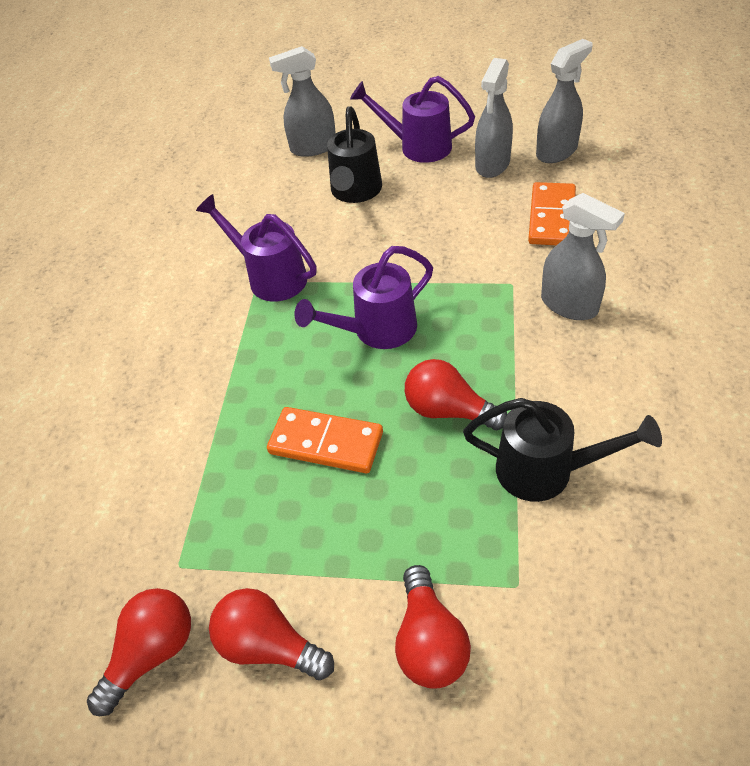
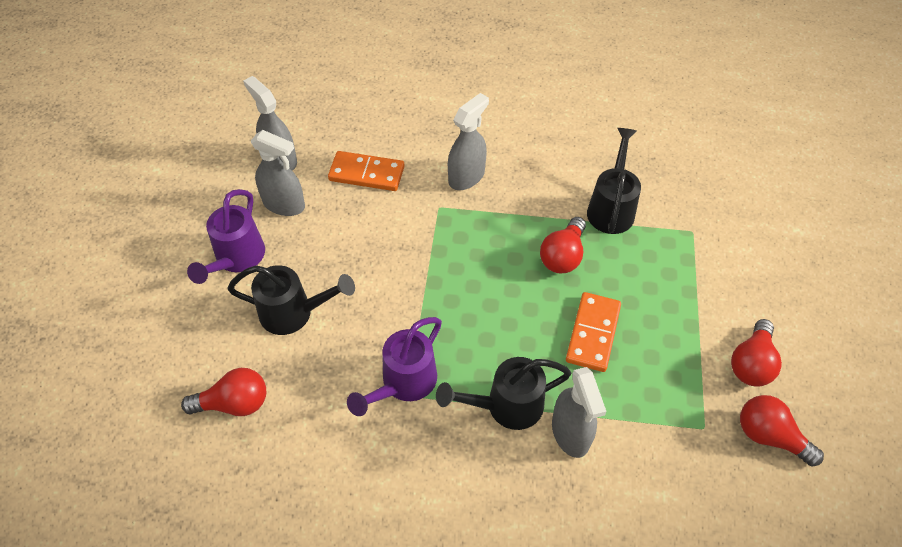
camera: 95 degrees left, 5 degrees up
grey spray bottle [269,46,336,157] -> grey spray bottle moved to [552,367,607,458]
purple watering can [294,246,433,349] -> none
red light bulb [395,565,471,689] -> red light bulb moved to [181,368,266,416]
none -> black watering can [436,357,571,430]

